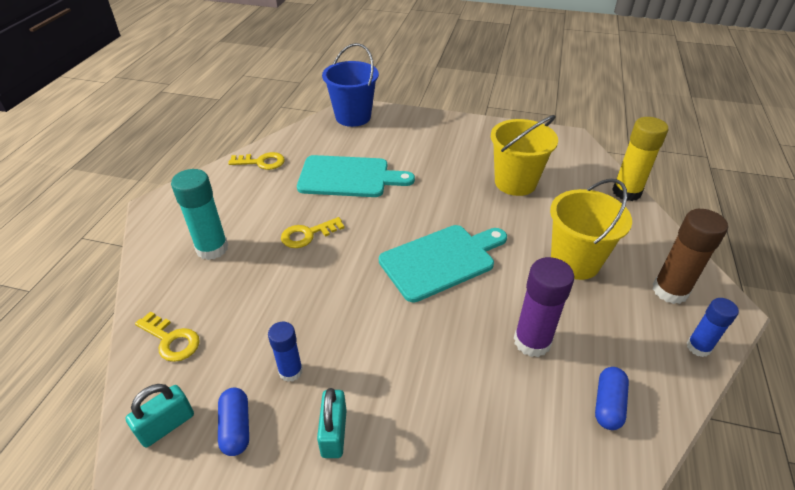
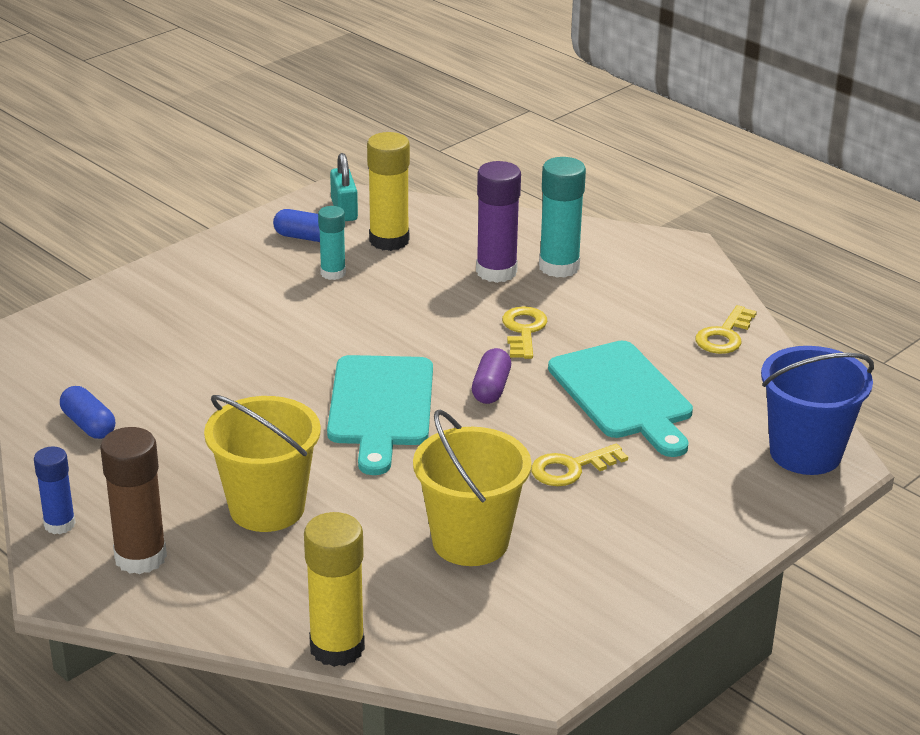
camera: 120 degrees right, 10 degrees down
yellow key [135,311,200,362] -> yellow key moved to [531,444,628,486]
blue glue stick [268,322,303,382] -> turquoise glue stick [318,206,346,280]
turquoise cutting board [297,155,415,197] -> turquoise cutting board turned 60 degrees counterclockwise [548,341,693,457]
turquoise padlock [317,388,347,458] -> none
purple glue stick [514,257,574,357] -> purple glue stick moved to [476,161,521,283]
none -> yellow glue stick [367,132,410,251]
none -> purple capsule [472,348,511,404]

